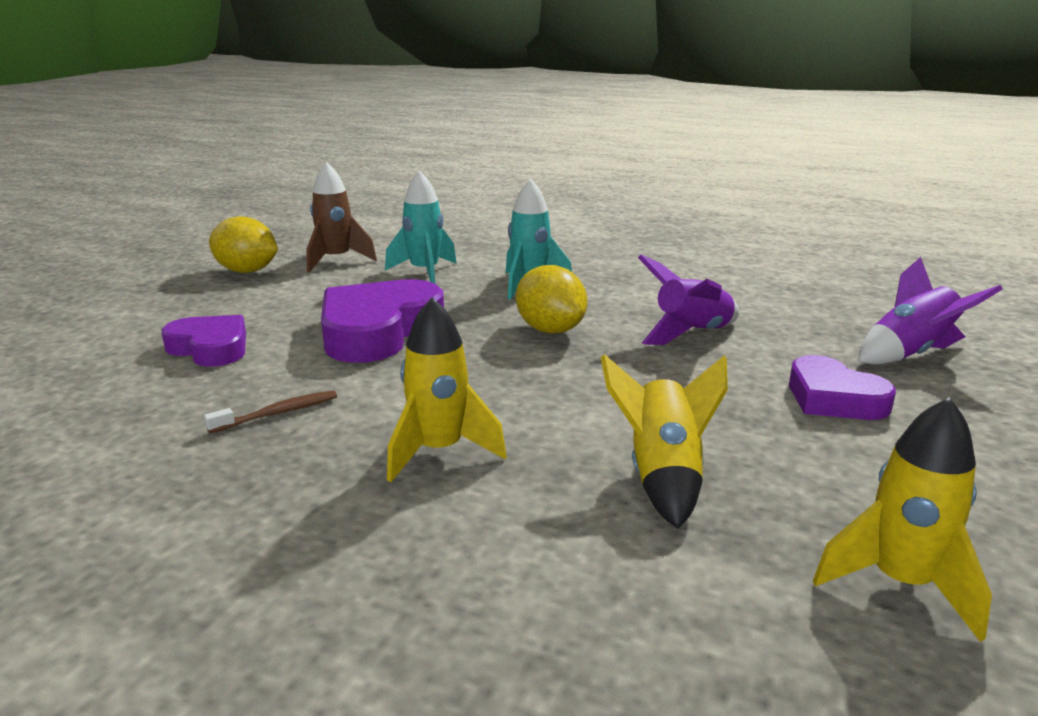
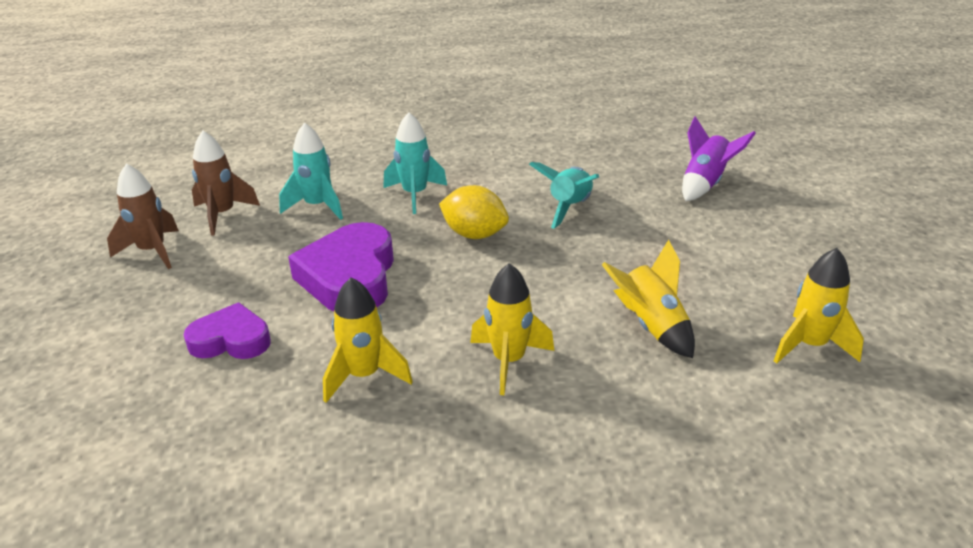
camera: 30 degrees left, 10 degrees up
brown toothbrush [204,390,337,433] -> yellow rocket [323,277,413,403]
yellow lemon [209,216,278,273] -> brown rocket [107,164,179,269]
purple rocket [638,255,739,345] -> turquoise rocket [529,162,599,229]
purple heart [789,355,896,420] -> none

